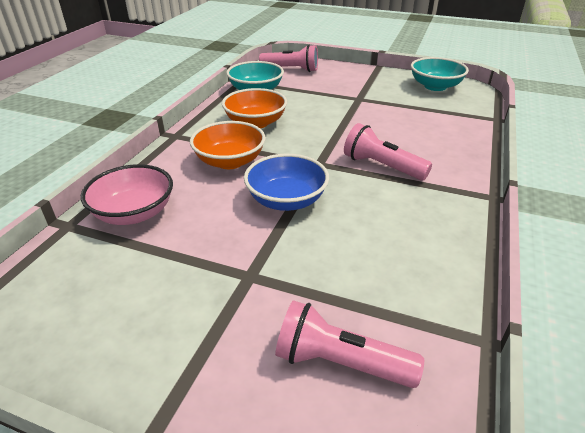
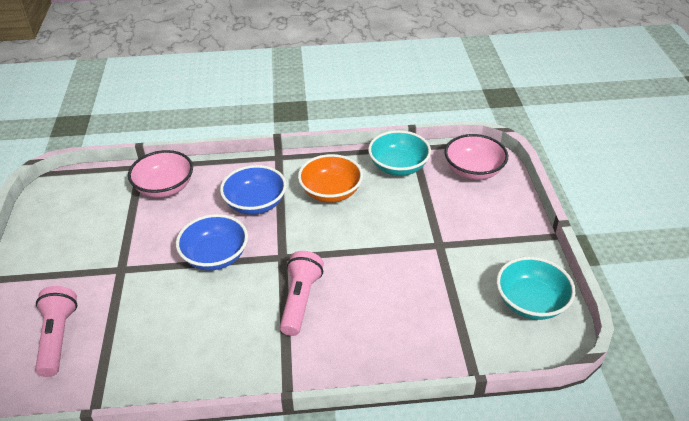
camera: 65 degrees right, 5 degrees up
orange bowl [190,121,266,169] -> blue bowl [220,165,287,215]
pink flashlight [259,45,318,72] -> pink bowl [444,134,508,180]

